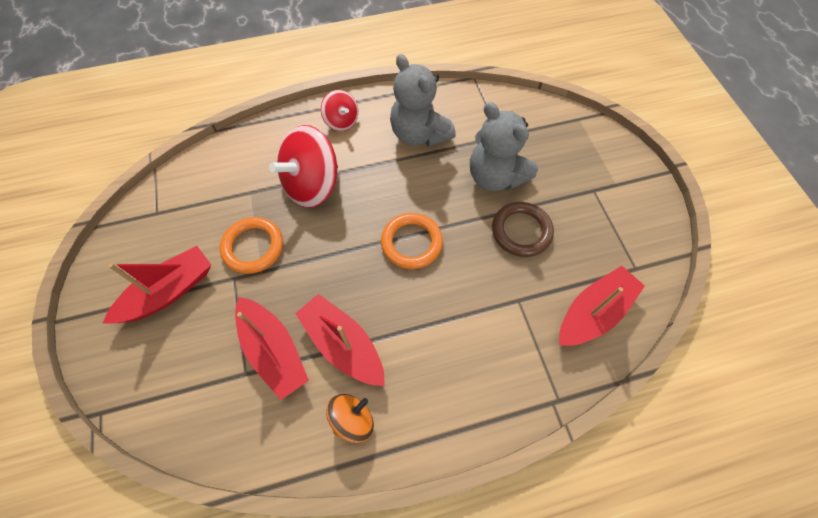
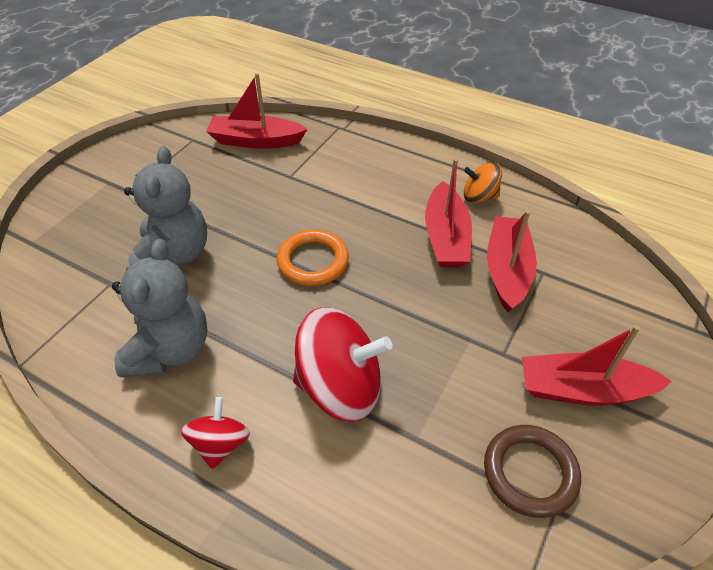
camera: 135 degrees left, 15 degrees down
orange ring [220,217,283,274] -> none
brown ring [492,202,554,257] -> brown ring moved to [484,425,581,518]

